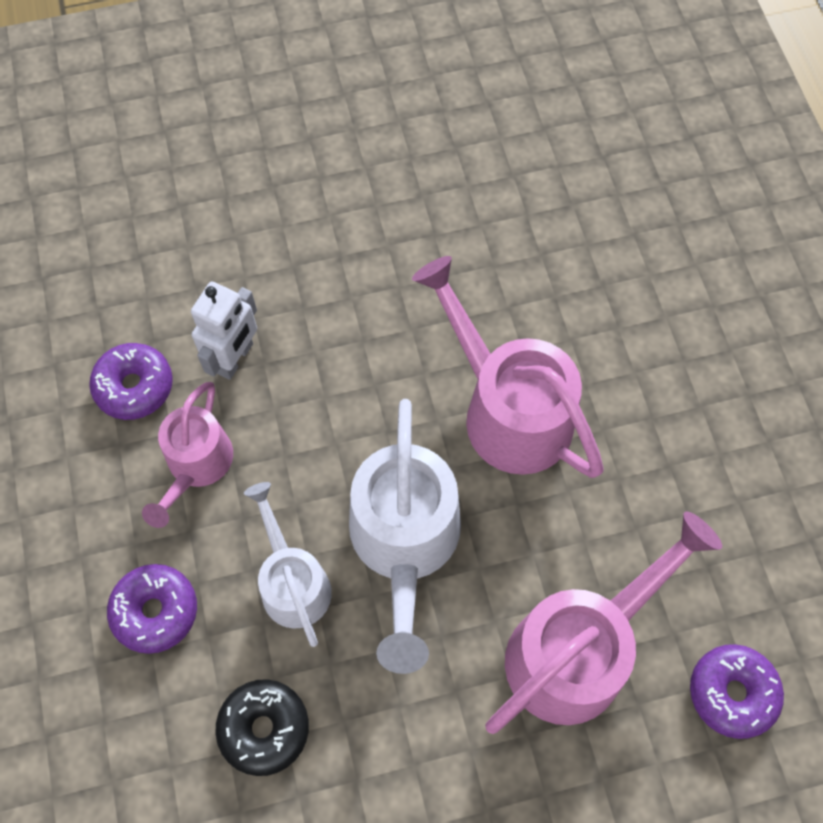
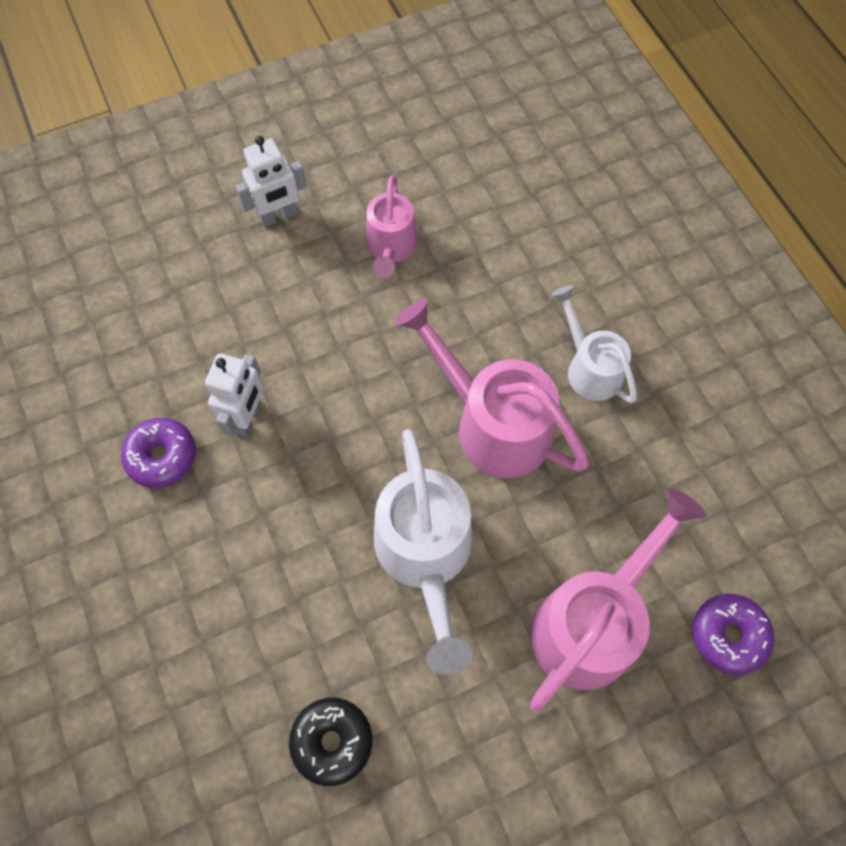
camera: 10 degrees left, 0 degrees up
purple donut [107,564,197,654] -> none
pink watering can [142,382,233,528] -> pink watering can moved to [366,175,418,278]
white watering can [244,482,332,647] -> white watering can moved to [552,285,637,403]
none -> white robot [236,136,307,227]

